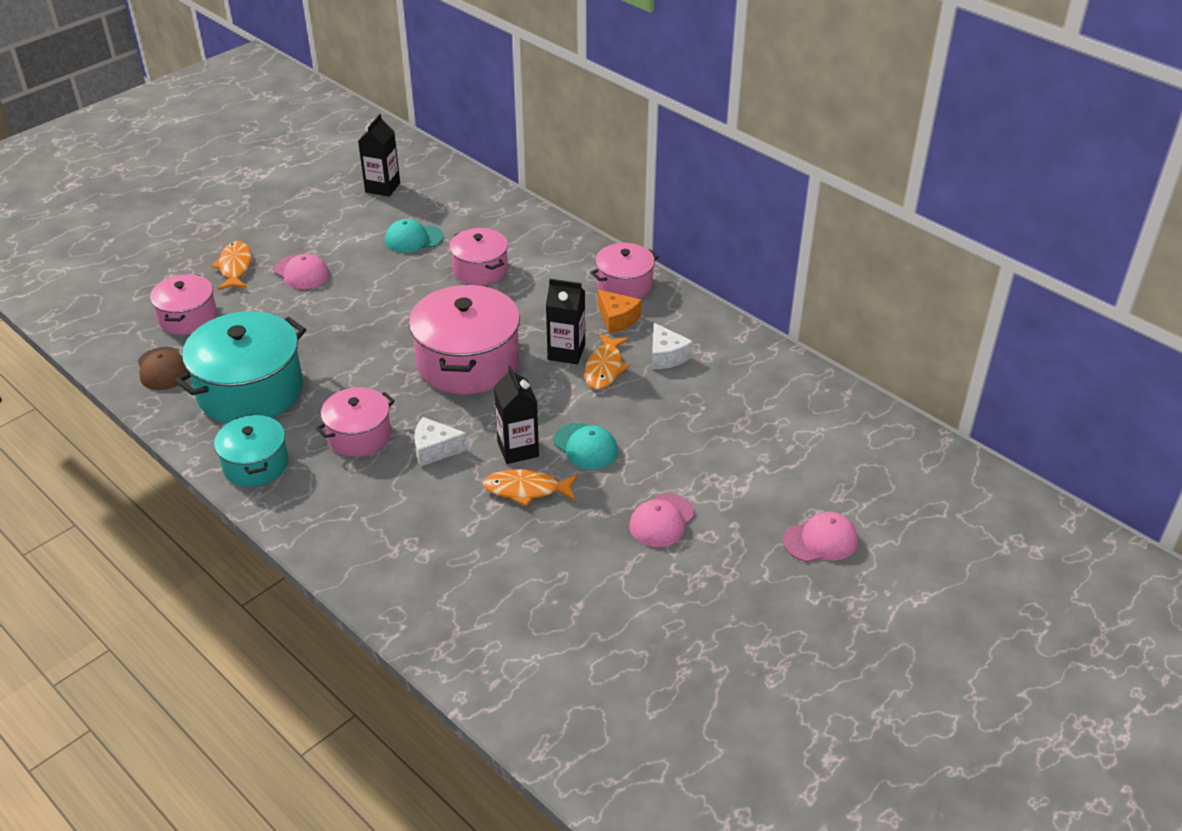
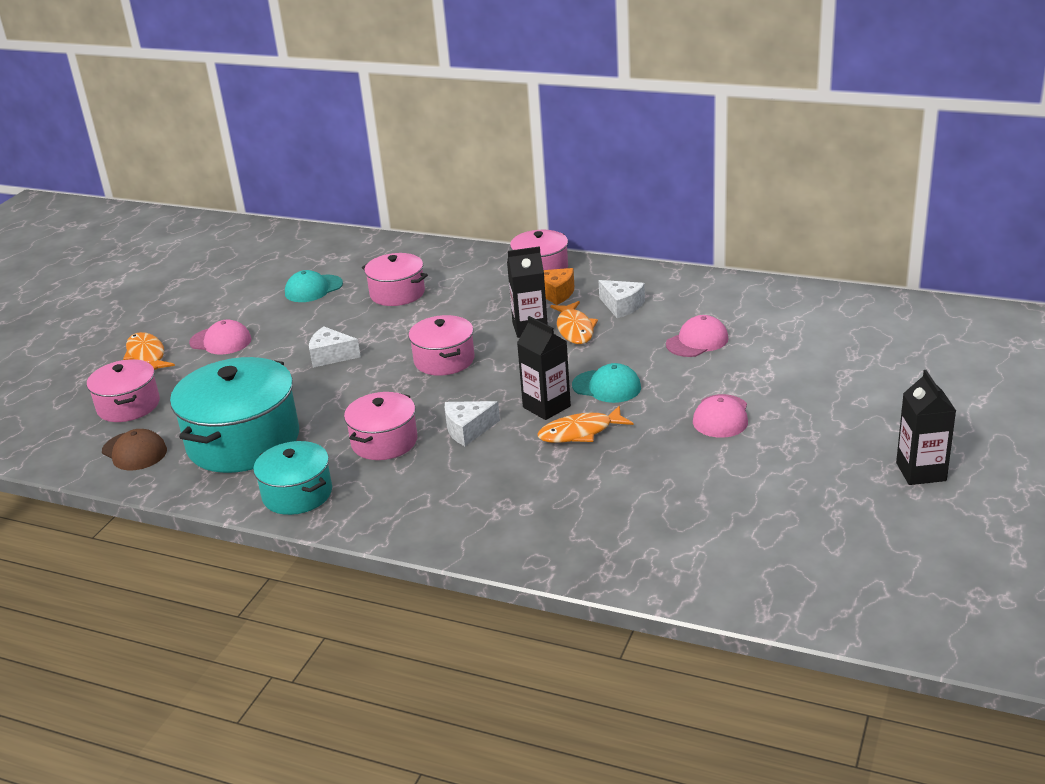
camera: 20 degrees left, 10 degrees down
black carton [358,114,400,197] -> black carton moved to [896,370,956,485]
pink pot [409,285,520,395] -> pink pot [408,315,474,376], size x0.58
pink cap [783,512,858,562] -> pink cap moved to [666,315,728,357]
none -> white cheese [309,326,361,368]

